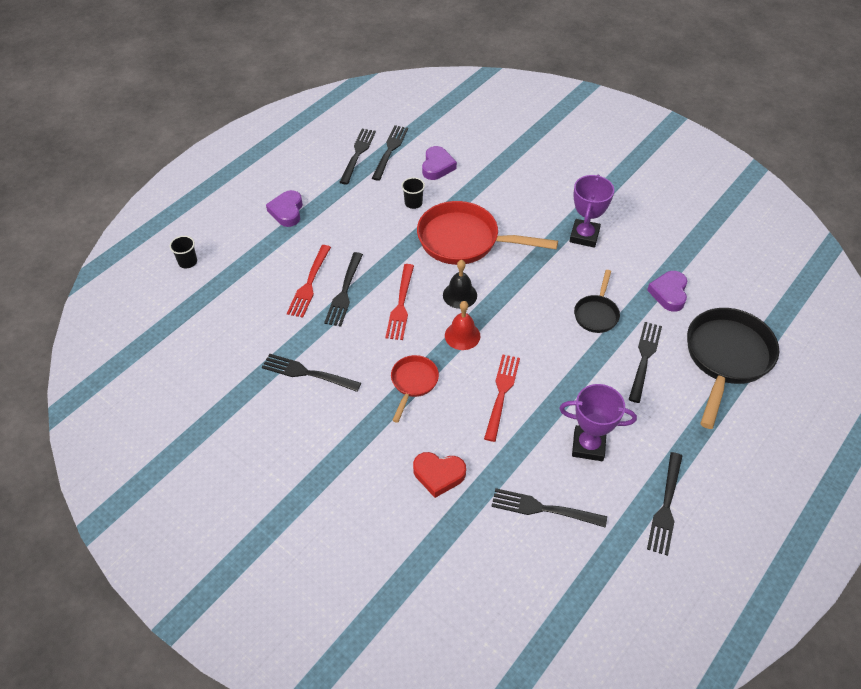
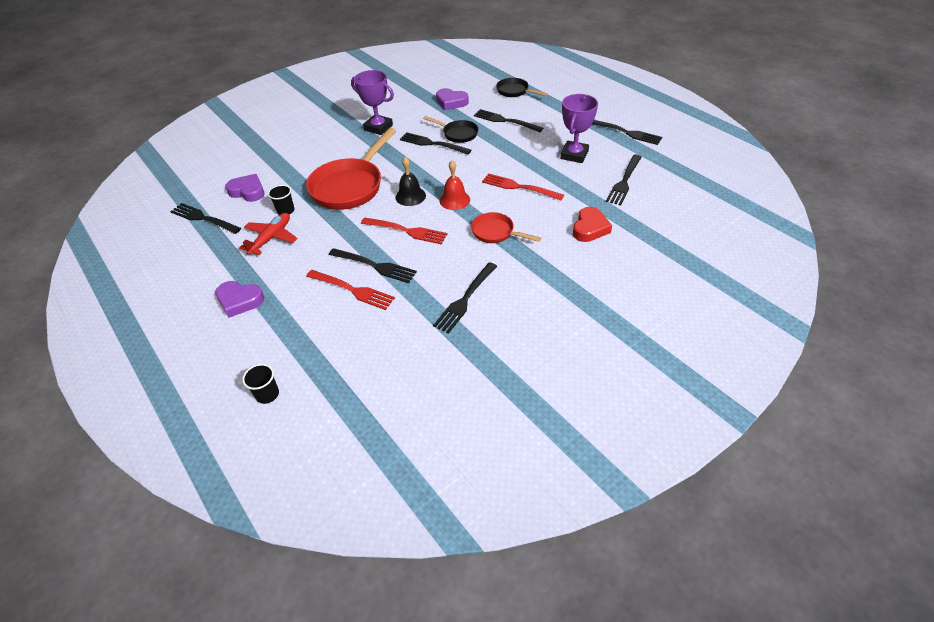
camera: 75 degrees left, 5 degrees down
black fork [340,129,376,185] -> black fork moved to [400,132,472,155]
black pan [687,308,779,429] -> black pan [496,78,547,97], size x0.52
none -> red plane [239,213,298,255]

